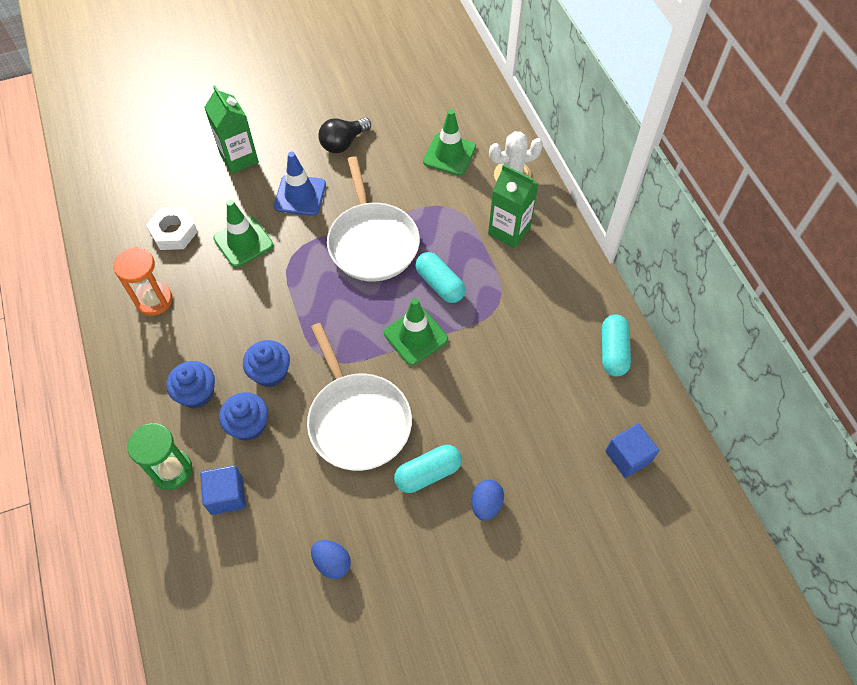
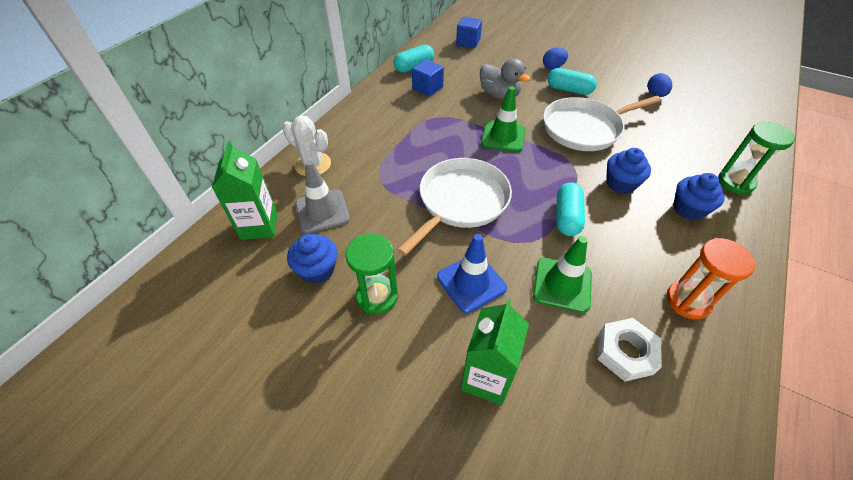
camera: 130 degrees left, 10 degrees down
blue cube [200,465,246,515] -> blue cube moved to [412,59,444,97]
blue cupcake [219,392,268,441] -> blue cupcake moved to [287,234,337,284]
white pan [307,323,412,471] -> white pan turned 135 degrees counterclockwise [543,96,661,151]
black light bulb [319,117,371,153] -> green hourglass [346,234,398,315]
turquoise capsule [415,252,465,303] -> turquoise capsule moved to [557,183,585,236]
green traffic cone [423,109,476,176] -> grey traffic cone [295,160,350,233]
green carton [488,164,539,248] -> green carton moved to [212,141,278,240]
none -> grey duck [480,58,530,99]

